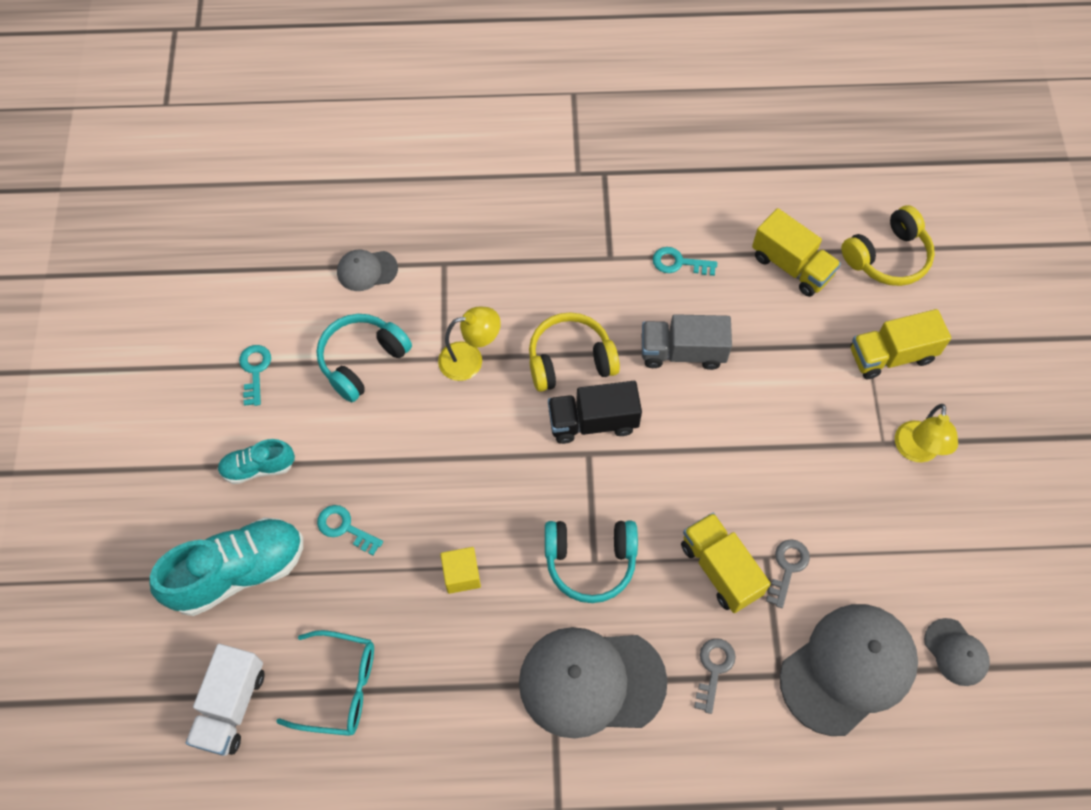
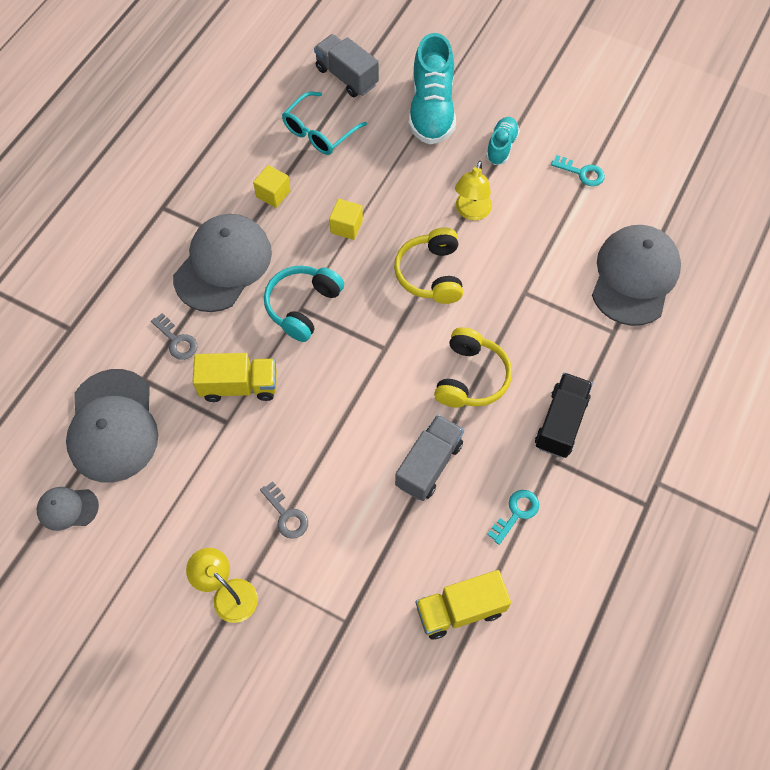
camera: 120 degrees right, 0 degrees up
white truck [186,644,264,756] -> grey truck [314,34,379,97]
turquoise headphones [317,314,412,402] -> none
turquoise key [317,505,383,555] -> none
grey cap [337,250,398,291] -> grey cap [592,225,681,326], size x2.07
yellow lamp [438,307,501,381] -> yellow lamp moved to [455,161,492,220]
black truck [548,381,642,444] -> black truck moved to [535,373,593,458]
grey key [766,539,810,608] -> grey key moved to [260,481,308,539]
yellow headphones [841,205,935,286] -> yellow headphones moved to [394,227,463,304]
yellow truck [851,309,951,379] -> none
none -> yellow cube [253,165,291,208]

